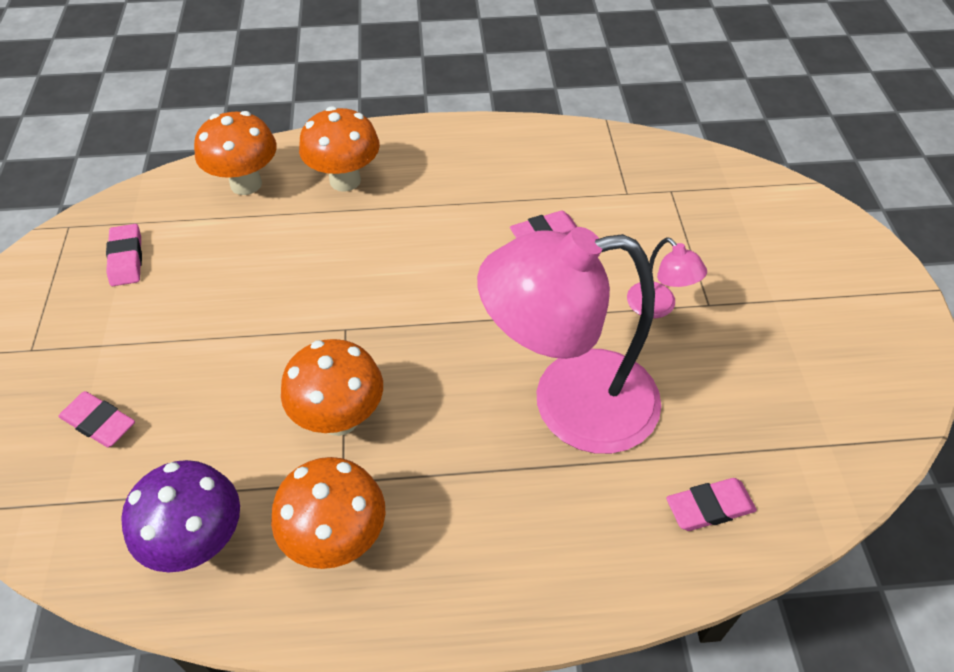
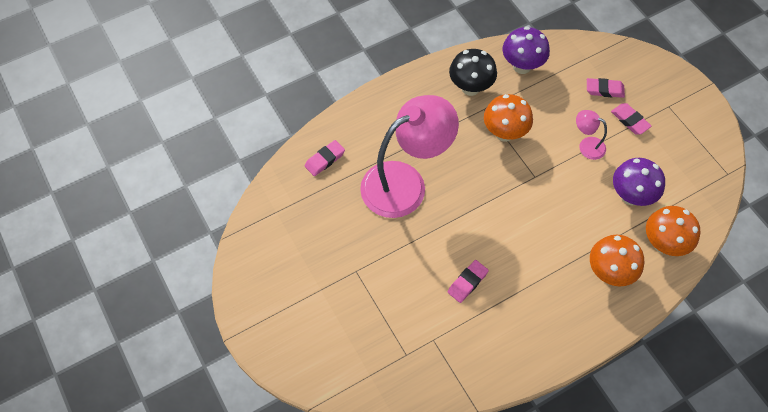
camera: 155 degrees right, 10 degrees up
pink eraser [106,224,142,286] -> pink eraser moved to [611,103,652,134]
orange mushroom [271,457,385,569] -> black mushroom [449,49,497,96]
pink lamp [627,238,707,318] -> pink lamp moved to [576,110,607,160]
none -> purple mushroom [613,158,665,206]

